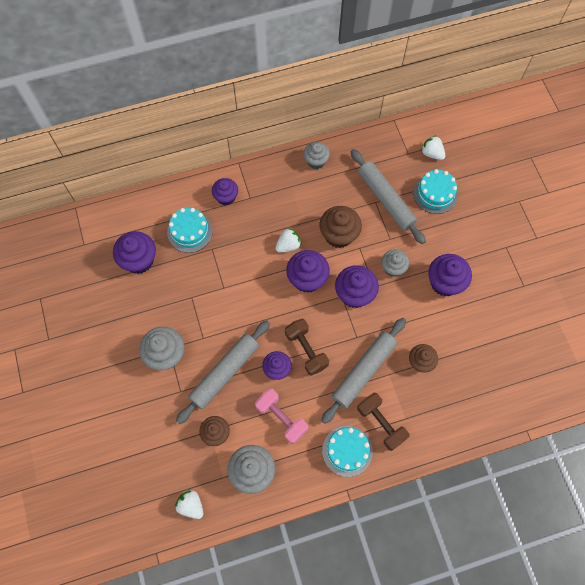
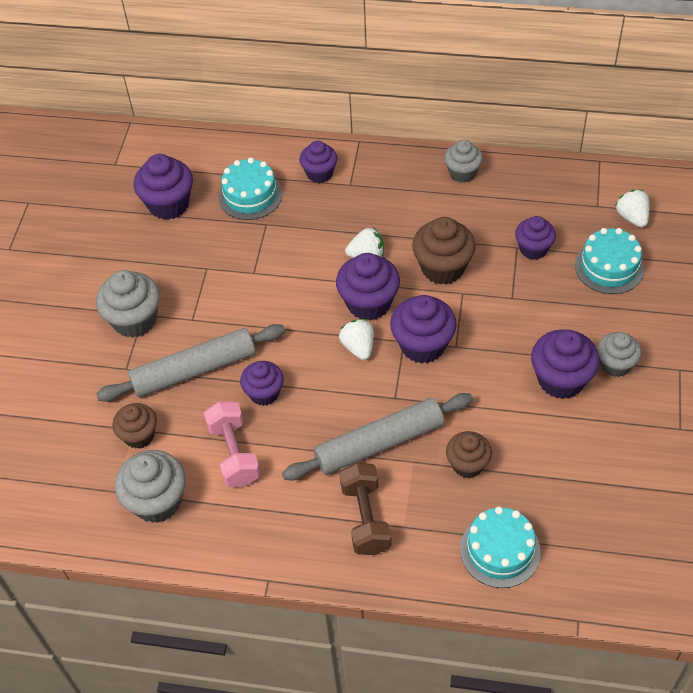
camera: 30 degrees right, 15 degrees down
white strawberry [175,490,203,519] -> white strawberry moved to [339,319,374,360]
brown dumbbell [285,319,329,376] -> none
turquoise cake [322,426,373,477] -> turquoise cake moved to [460,507,541,588]
grey rolling pin [351,149,426,244] -> purple cupcake [515,216,556,260]
grey cupcake [382,249,409,277] -> grey cupcake moved to [597,332,641,377]

